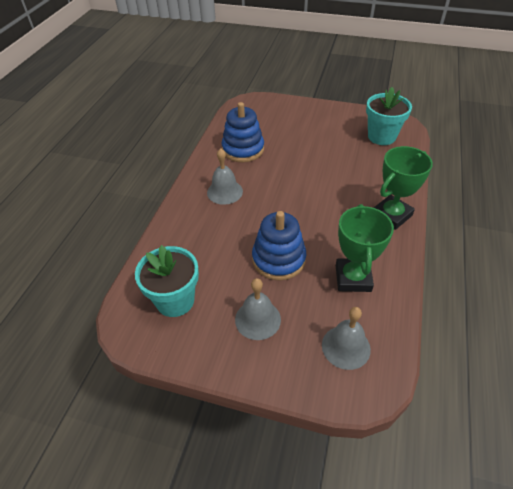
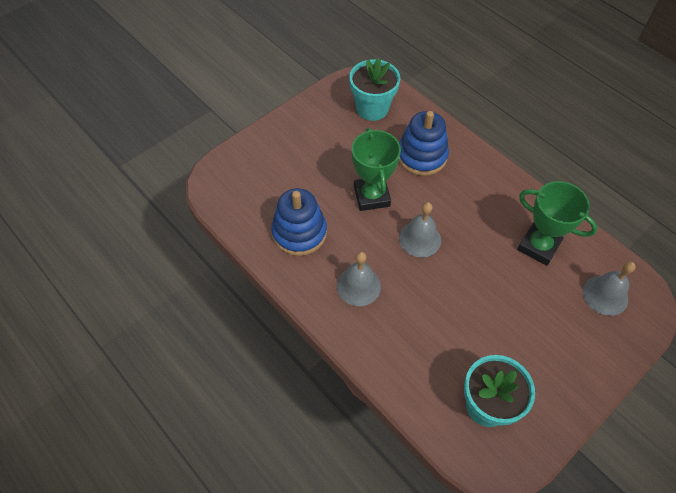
camera: 60 degrees left, 10 degrees up
grey bell [235,278,281,340] -> grey bell moved to [399,202,441,257]
blue stacking toy [252,211,306,280] -> blue stacking toy moved to [399,111,449,176]
green trophy [374,146,433,230] -> green trophy moved to [352,128,401,211]

